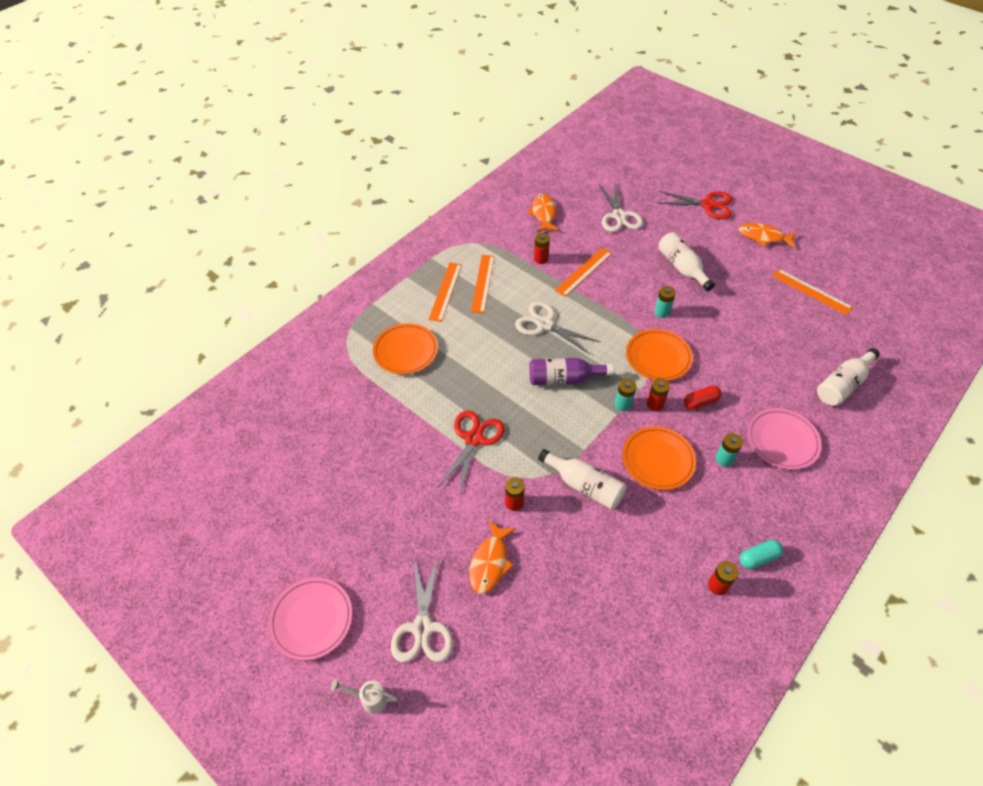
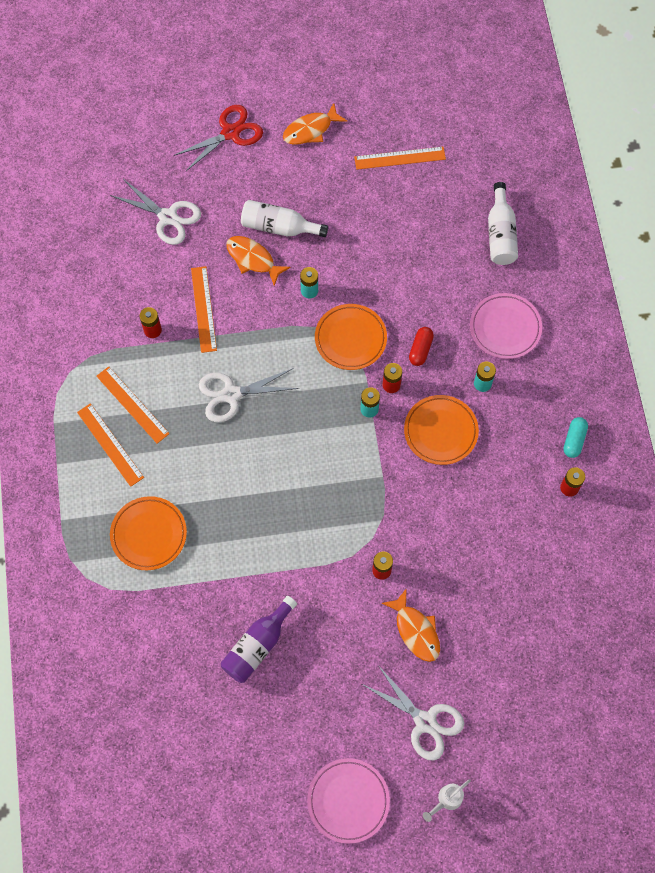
camera: 50 degrees left, 15 degrees up
red scissors [438,410,505,494] -> none
orange fish [528,194,558,232] -> orange fish moved to [226,236,291,286]
purple bottle [529,358,614,385] -> purple bottle moved to [221,596,297,683]
white bottle [538,449,627,510] -> none

